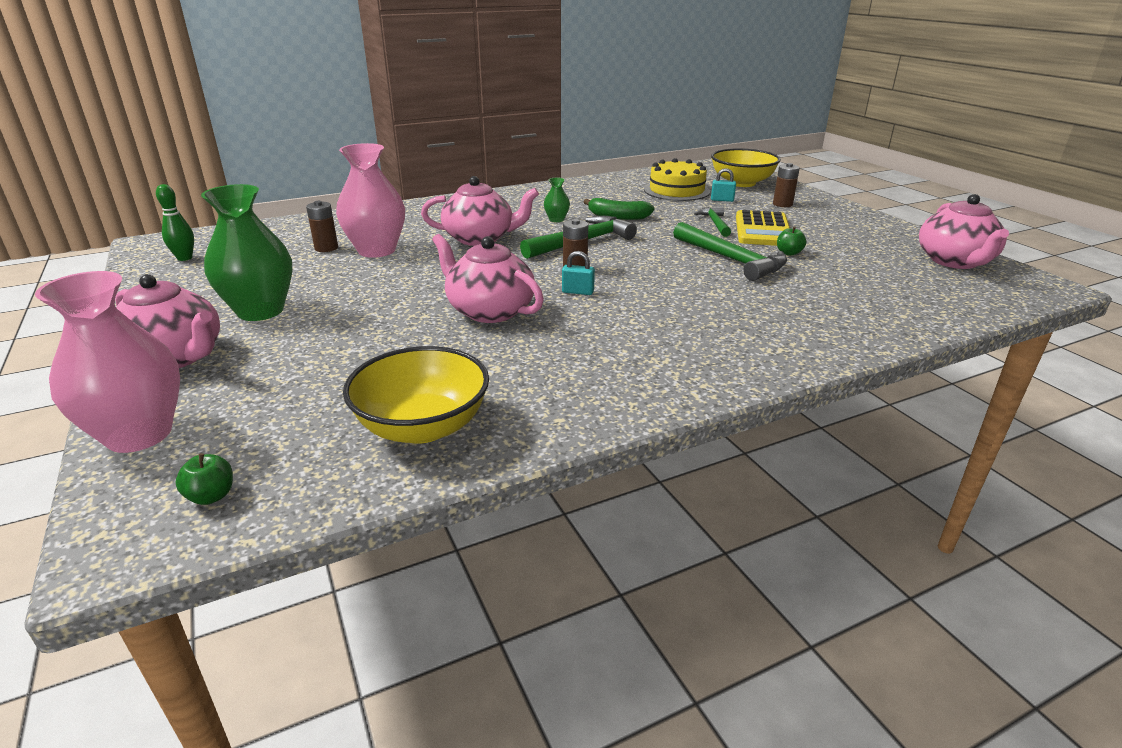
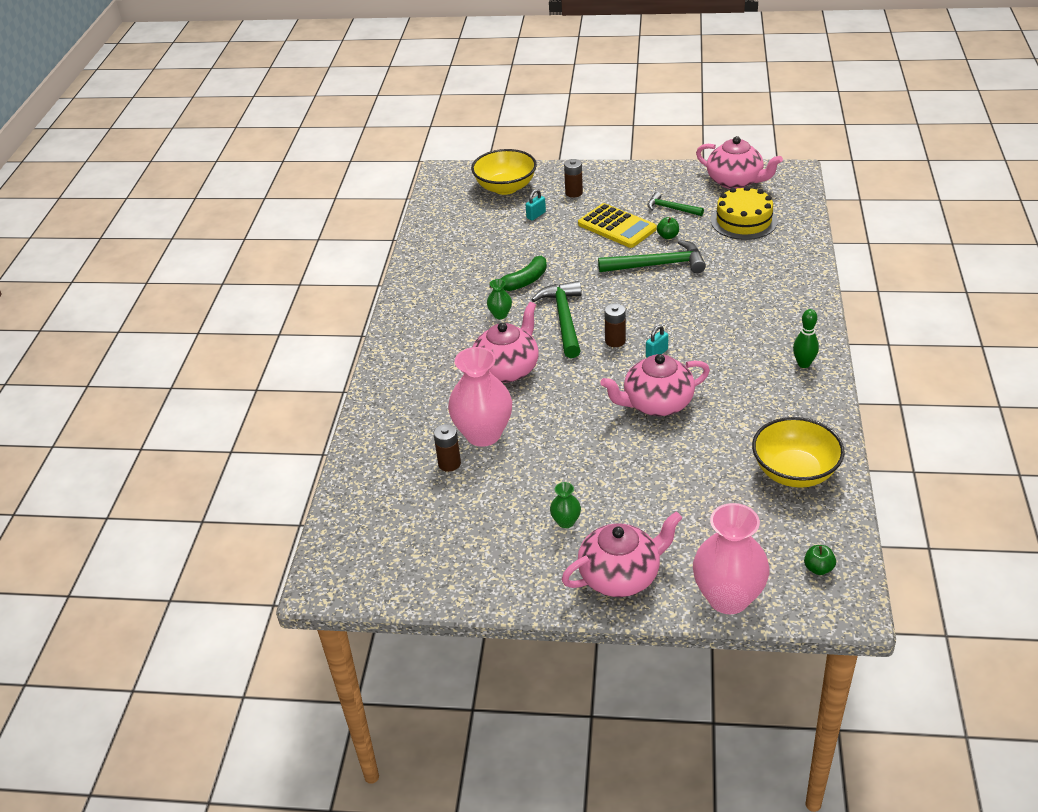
camera: 55 degrees left, 10 degrees up
green bowling pin [156,184,194,261] -> green bowling pin moved to [793,309,819,368]
green vase [201,184,293,321] -> green vase [550,482,581,528], size x0.45
yellow cake [644,158,710,201] -> yellow cake moved to [711,186,778,240]
green hammer [694,206,731,237] -> green hammer moved to [647,192,704,216]

